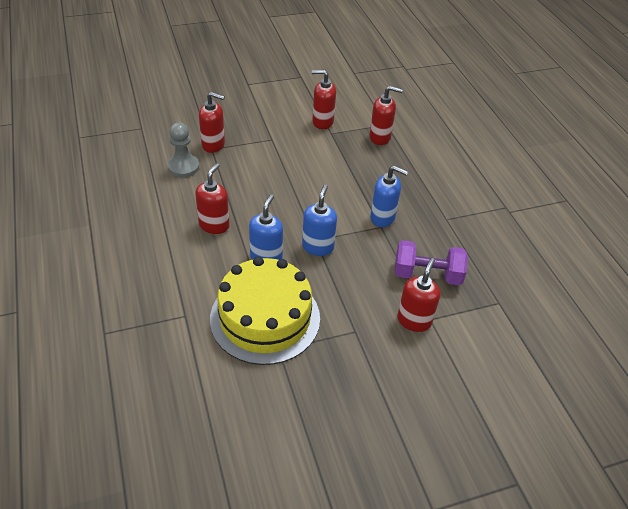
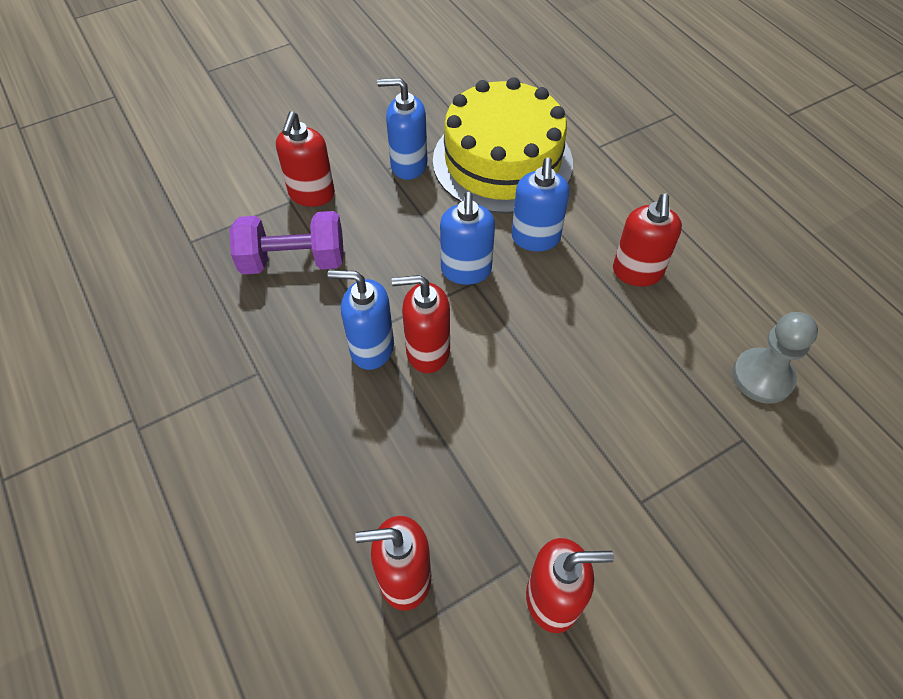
camera: 170 degrees right, 10 degrees up
red soap dispenser [199,92,225,153] -> red soap dispenser moved to [392,275,450,373]
none -> blue soap dispenser [377,78,427,180]

